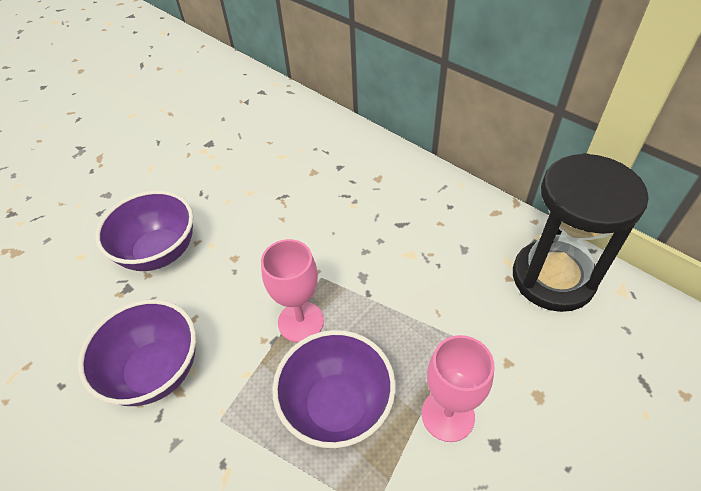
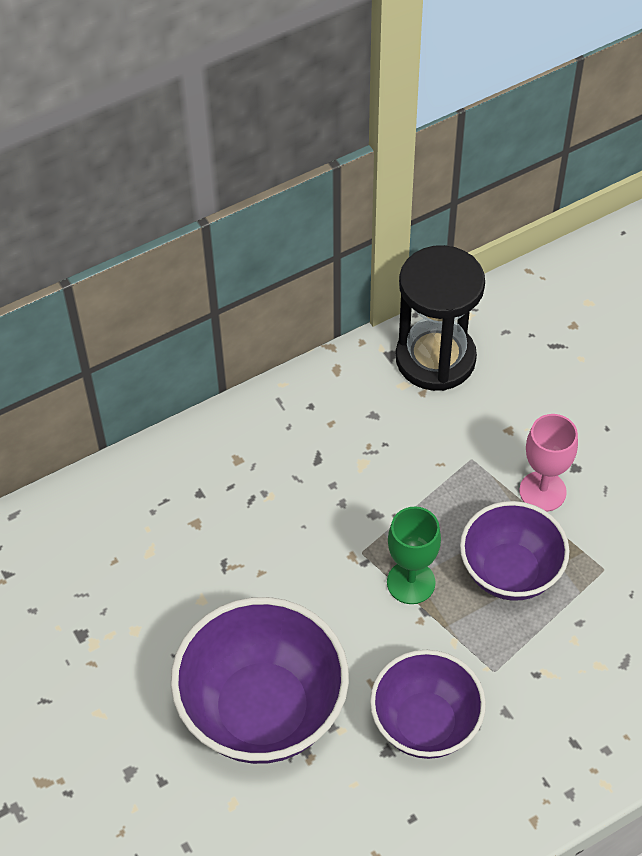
camera: 75 degrees left, 5 degrees up
purple bowl [96,190,193,271] -> purple bowl [171,597,349,764], size x1.53
pink goblet [261,239,324,342] -> green goblet [387,506,441,604]

